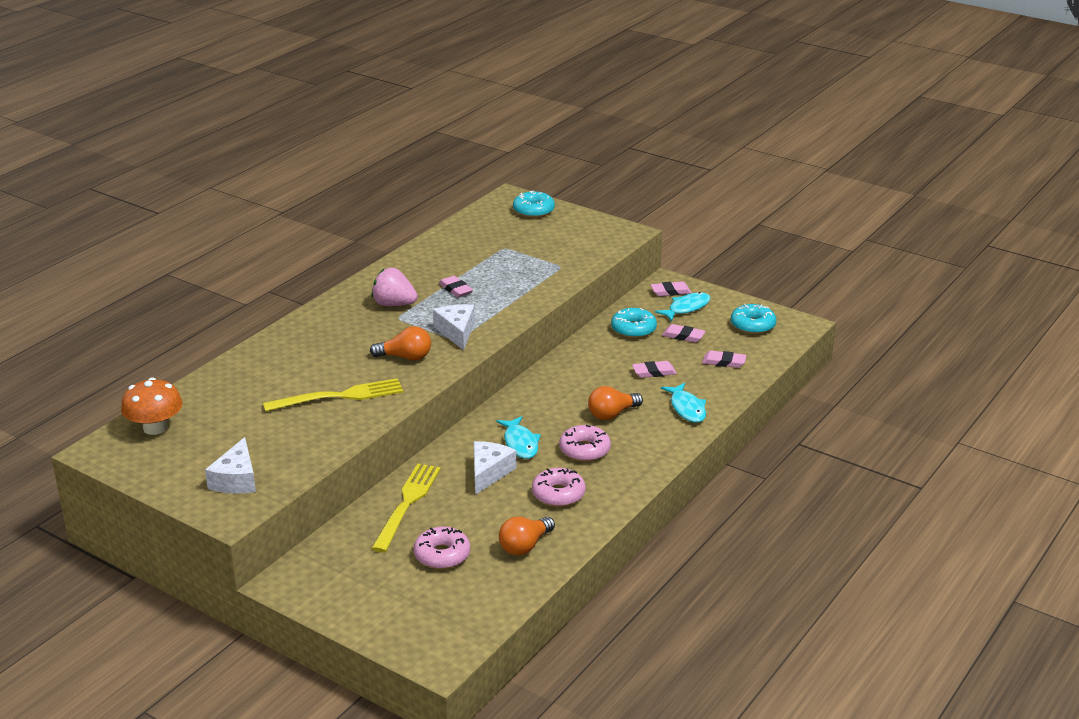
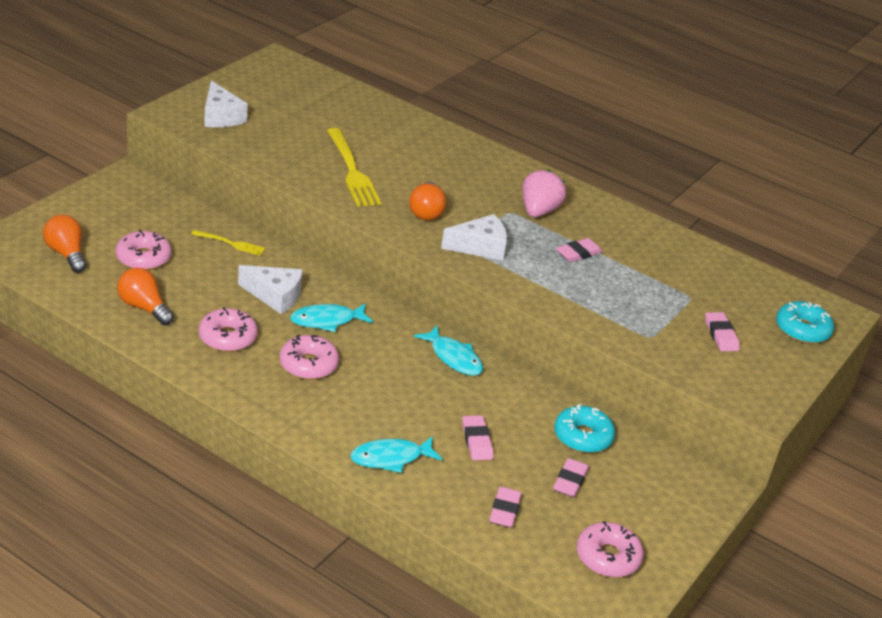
camera: 85 degrees right, 5 degrees up
orange mushroom [121,377,183,435] -> none
white cheese [205,437,256,494] -> white cheese turned 120 degrees counterclockwise [204,80,248,127]
yellow fork [371,463,441,552] -> yellow fork [191,230,265,256], size x0.53
orange light bulb [588,386,643,420] -> orange light bulb moved to [43,215,87,273]
pink eraser [651,281,691,296] -> pink eraser moved to [705,312,739,351]
turquoise fish [655,292,710,321] -> turquoise fish moved to [414,326,483,376]
turquoise donut [731,304,776,334] -> pink donut [577,521,644,577]

